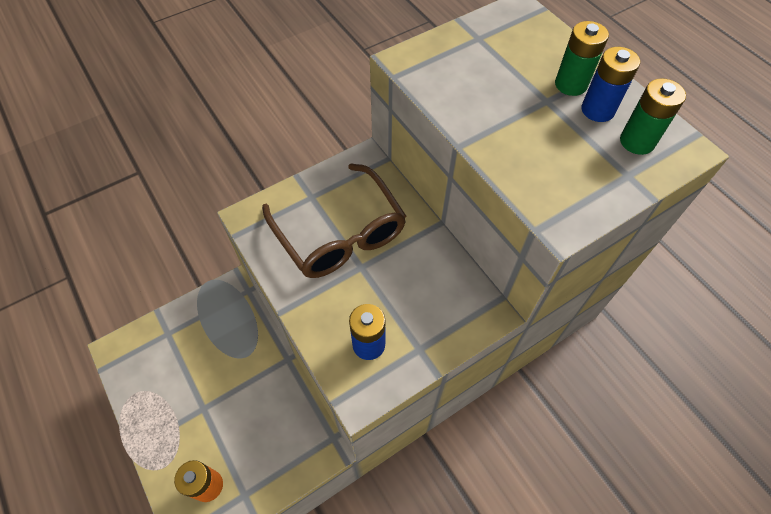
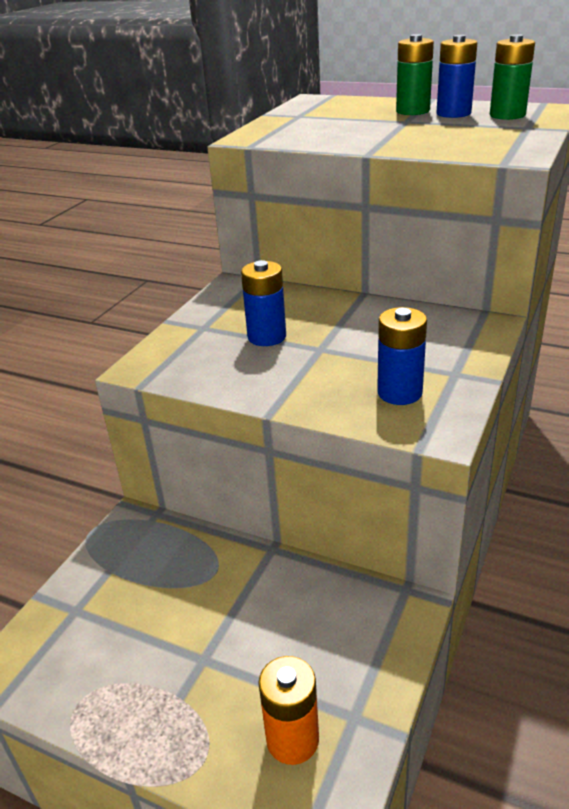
camera: 30 degrees left, 25 degrees down
brown glasses [262,163,406,278] -> blue battery [241,260,286,346]

